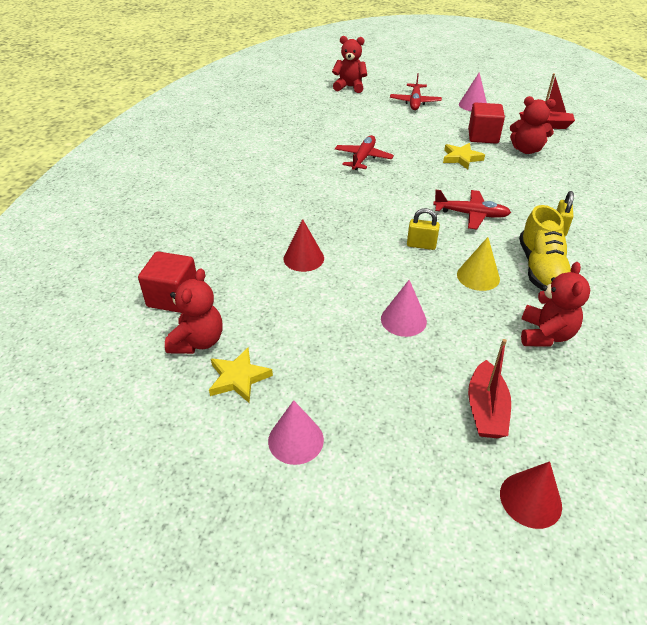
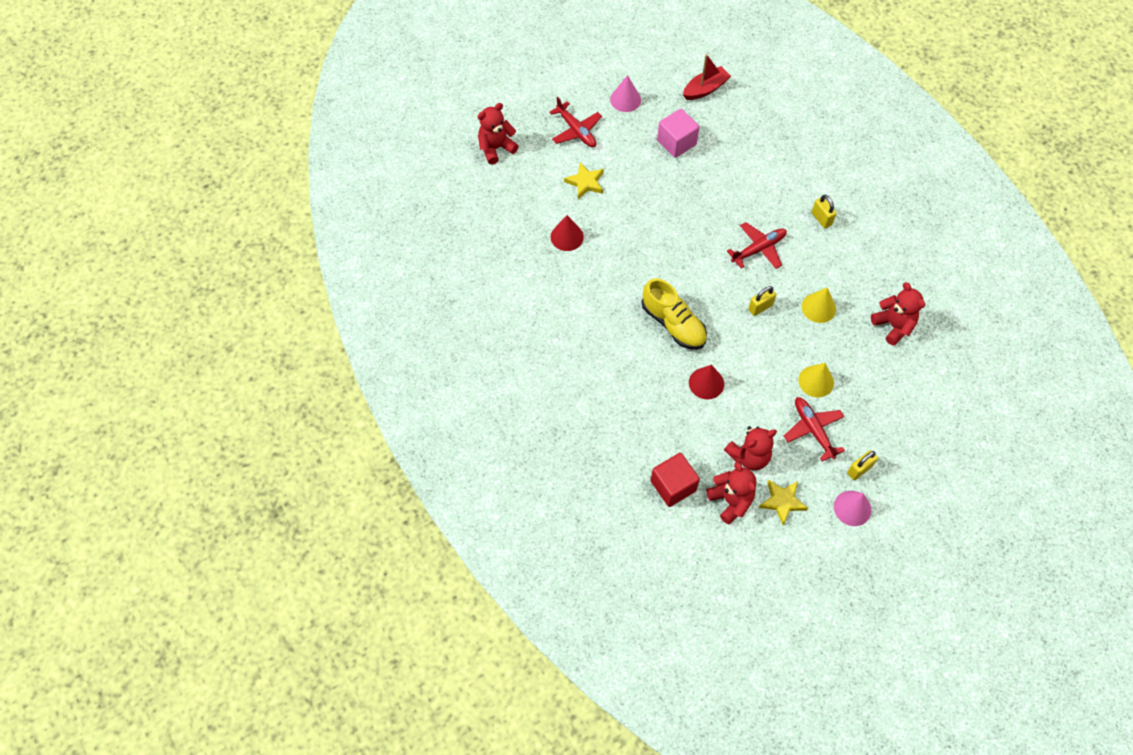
camera: 45 degrees left, 20 degrees up
red plane [335,135,394,170] -> red plane moved to [784,397,845,461]
pink cone [381,280,427,337] -> yellow cone [798,363,834,397]
yellow star [443,143,485,169] -> yellow star moved to [564,163,604,199]
red cube [468,103,505,144] -> pink cube [657,109,700,158]
red boat [468,339,511,438] -> none
red cone [500,461,562,529] -> red cone moved to [551,215,584,251]
red teddy bear [510,96,556,154] -> red teddy bear moved to [724,426,777,470]
yellow shoe [519,205,571,290] -> yellow shoe moved to [641,278,707,350]
none -> yellow padlock [847,450,878,480]

